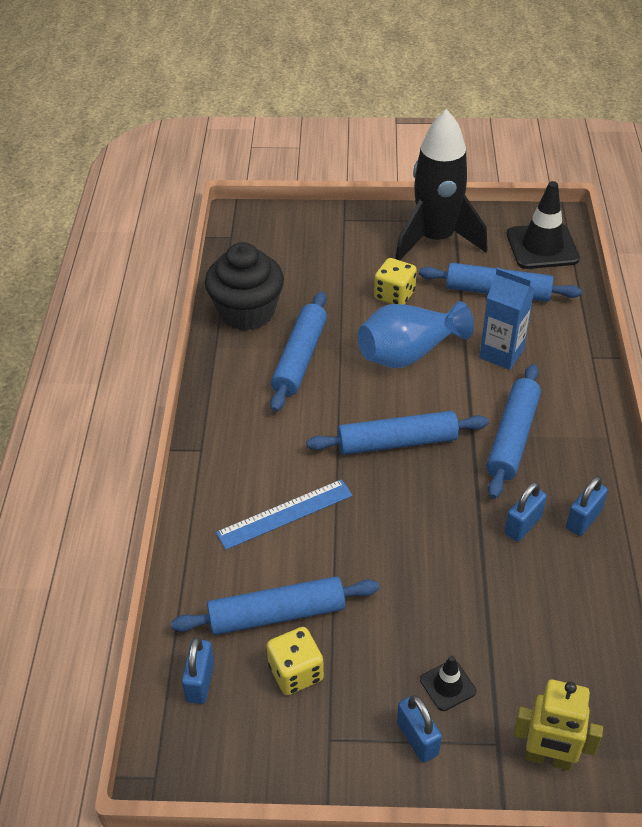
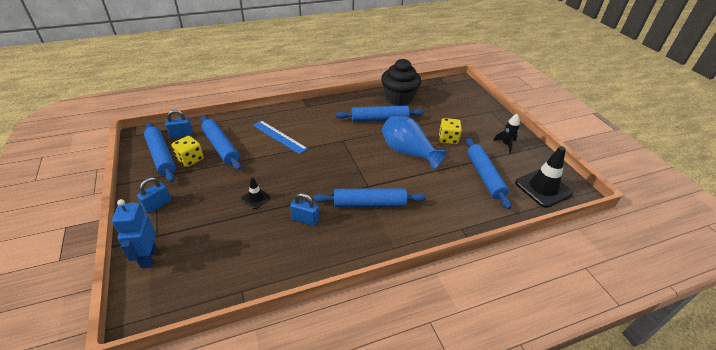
camera: 65 degrees right, 5 degrees down
blue rolling pin [306,411,489,455] -> blue rolling pin moved to [144,123,176,182]
black rocket [395,109,488,260] -> black rocket [493,114,520,153], size x0.41
black traffic cone [420,656,476,711] -> black traffic cone moved to [241,178,271,209]
blue carton [479,268,535,370] -> none
yellow robot [513,679,603,771] -> blue robot [112,199,157,268]
blue padlock [566,476,608,536] -> none

